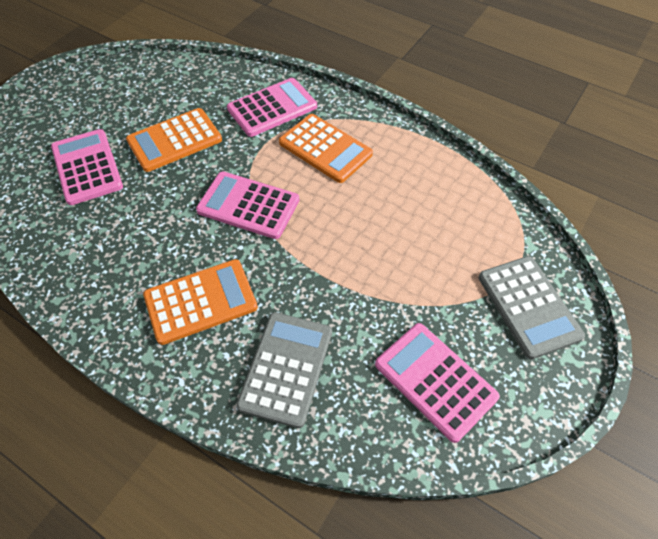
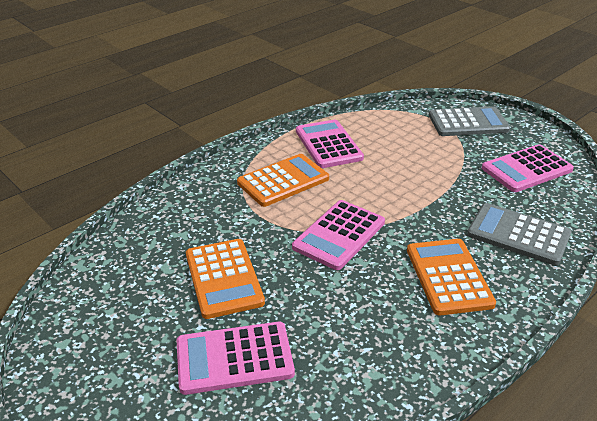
camera: 75 degrees left, 20 degrees down
pink calculator [227,78,317,137] -> pink calculator moved to [296,120,364,168]

